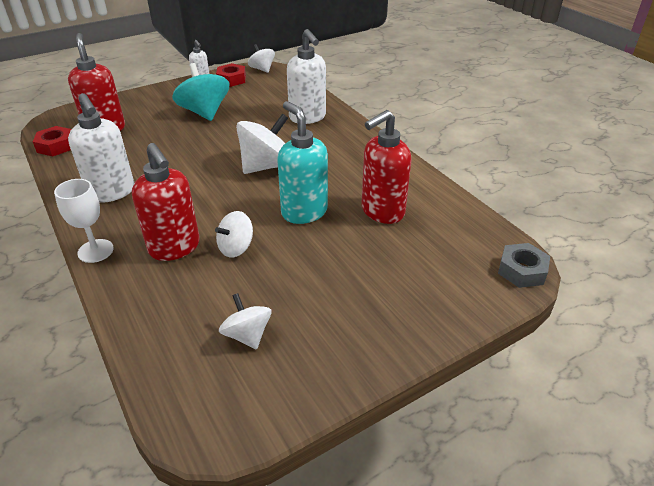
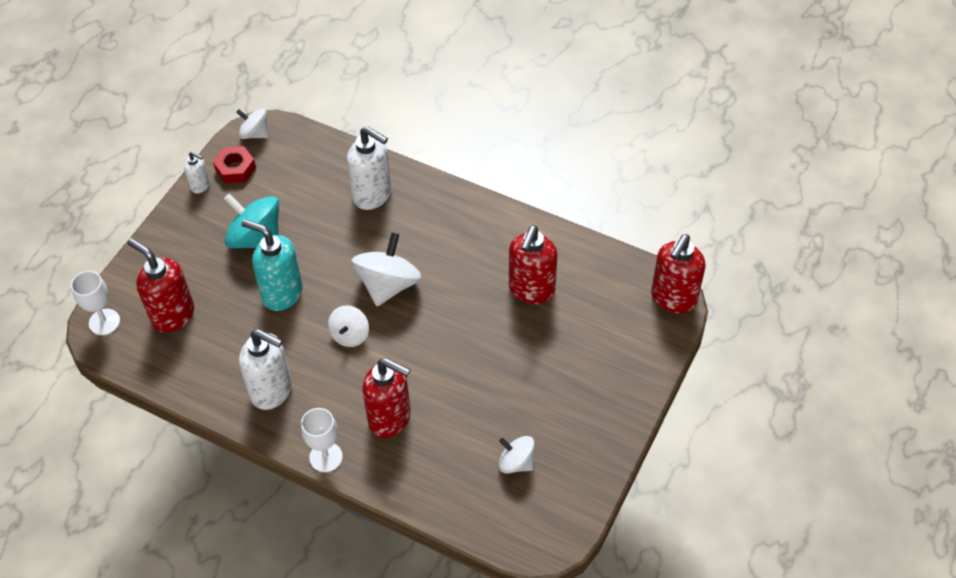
camera: 30 degrees left, 15 degrees up
red nut [32,126,71,157] -> none
white spinning top [215,211,253,258] -> white spinning top moved to [328,305,369,347]
turquoise soap dispenser [277,101,328,224] -> turquoise soap dispenser moved to [241,219,303,311]
grey nut [498,243,550,288] -> red soap dispenser [651,234,705,313]
none -> white goblet [71,271,120,335]

